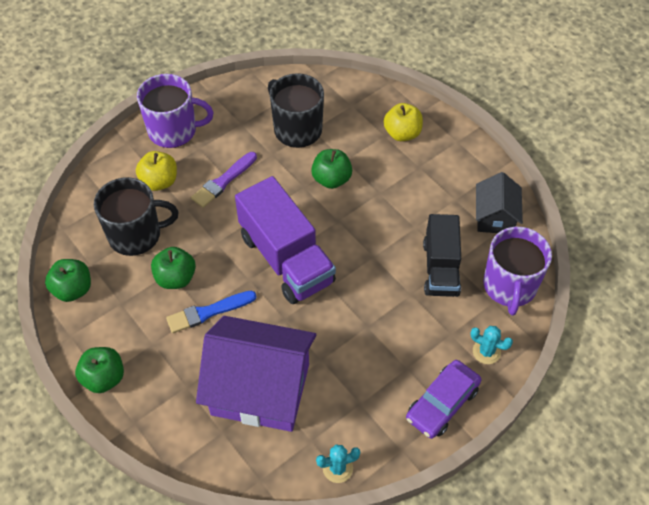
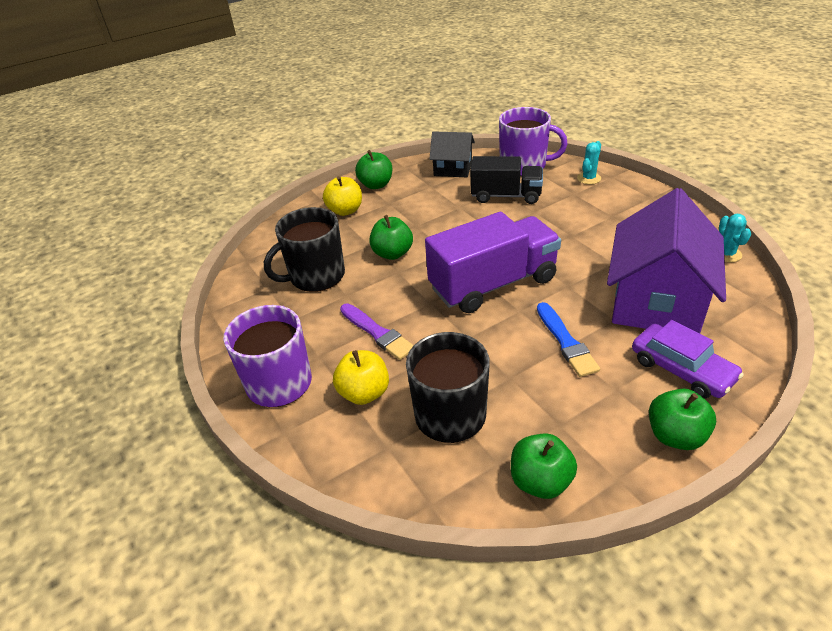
camera: 80 degrees left, 15 degrees down
green apple [151,247,196,289] -> green apple moved to [355,150,392,189]
purple car [406,360,481,439] -> purple car moved to [632,320,744,399]

